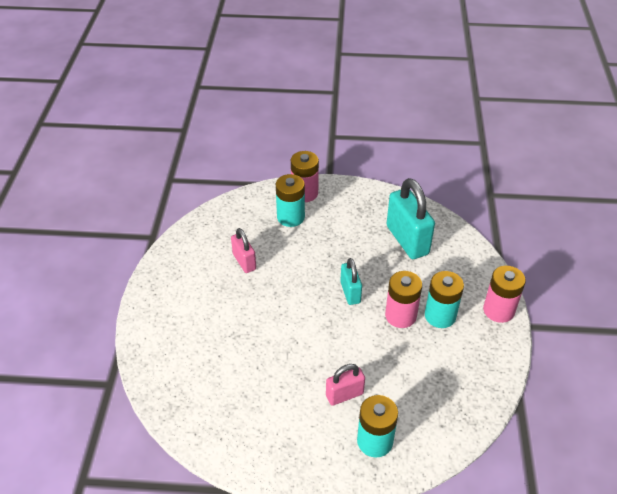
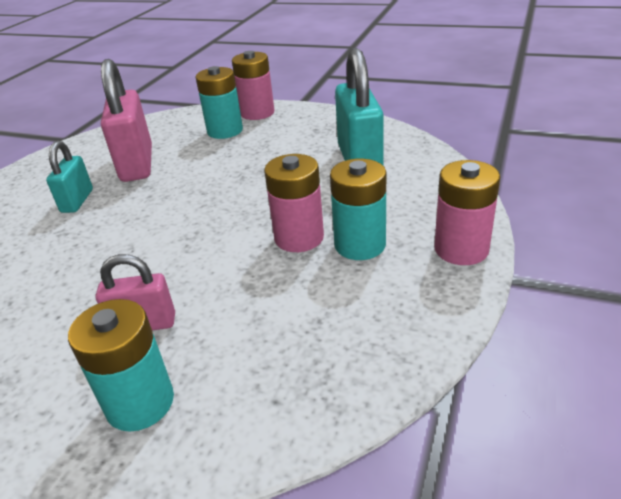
camera: 20 degrees right, 10 degrees down
pink padlock [231,228,256,273] -> pink padlock [101,59,152,182], size x1.77
turquoise padlock [340,258,362,305] -> turquoise padlock moved to [46,141,93,213]

